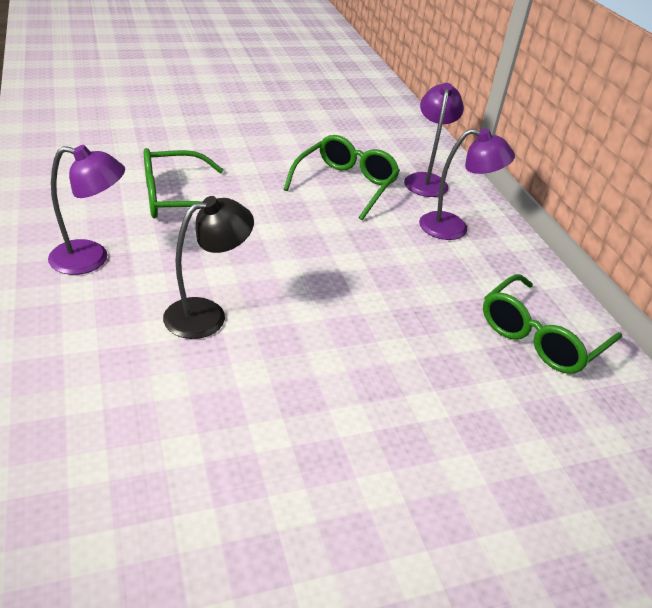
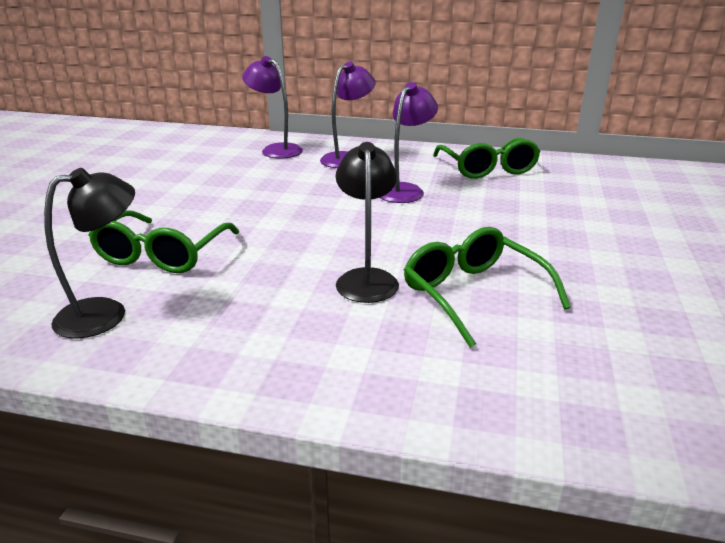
camera: 55 degrees left, 10 degrees down
purple lamp [48,145,125,275] -> purple lamp moved to [380,82,438,203]
green glasses [283,135,400,220] -> green glasses moved to [404,227,571,348]
none -> black lamp [44,168,135,338]

